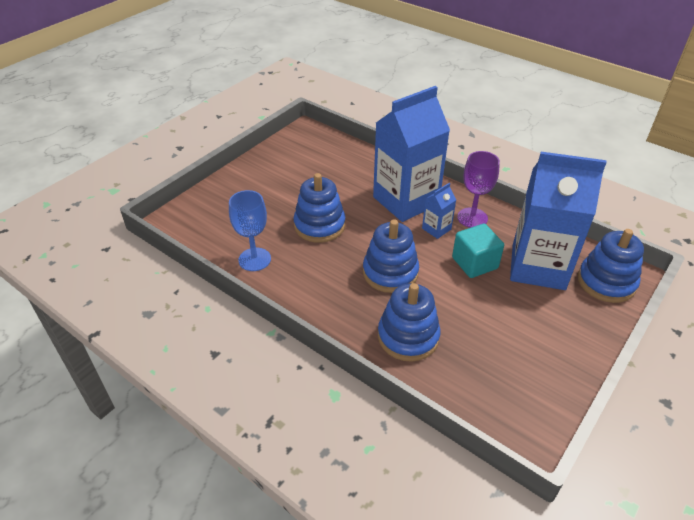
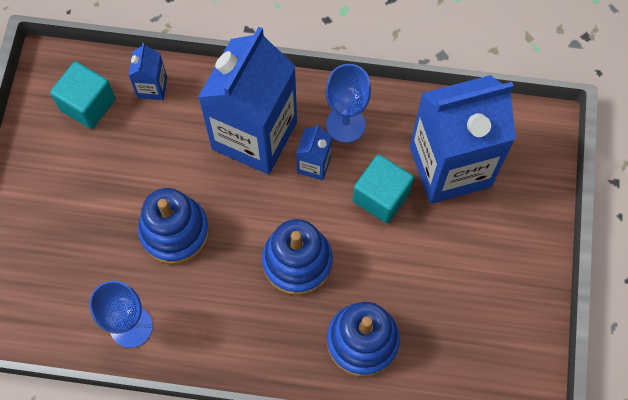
camera: 30 degrees left, 25 degrees up
purple goblet [457,151,500,228] -> blue goblet [326,64,371,143]
blue stacking toy [578,229,644,303] -> none
none -> turquoise cube [50,62,116,129]
none -> blue carton [129,43,167,100]

